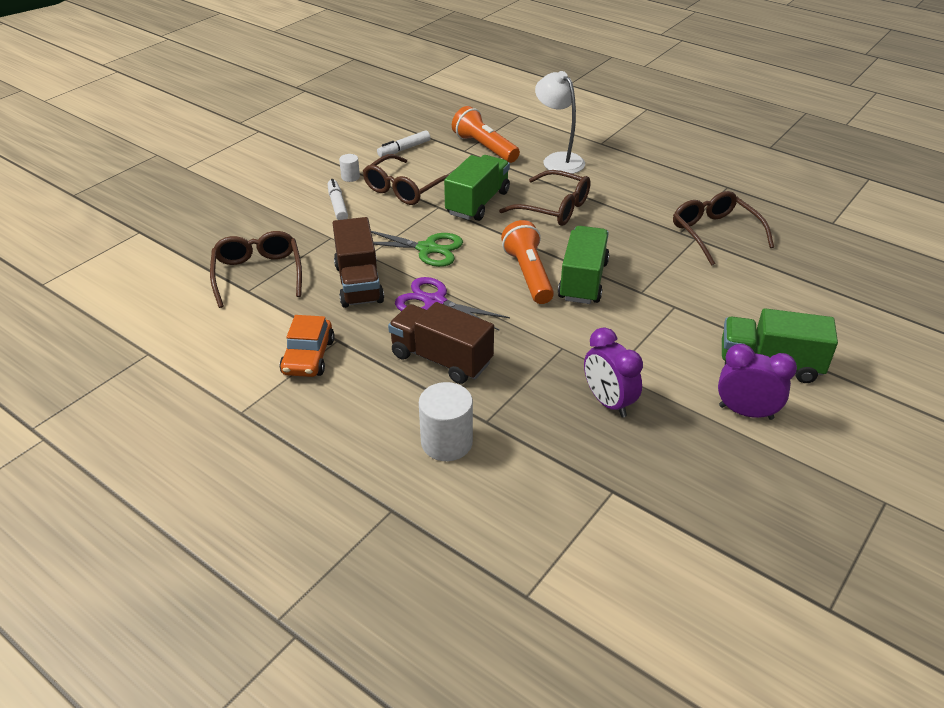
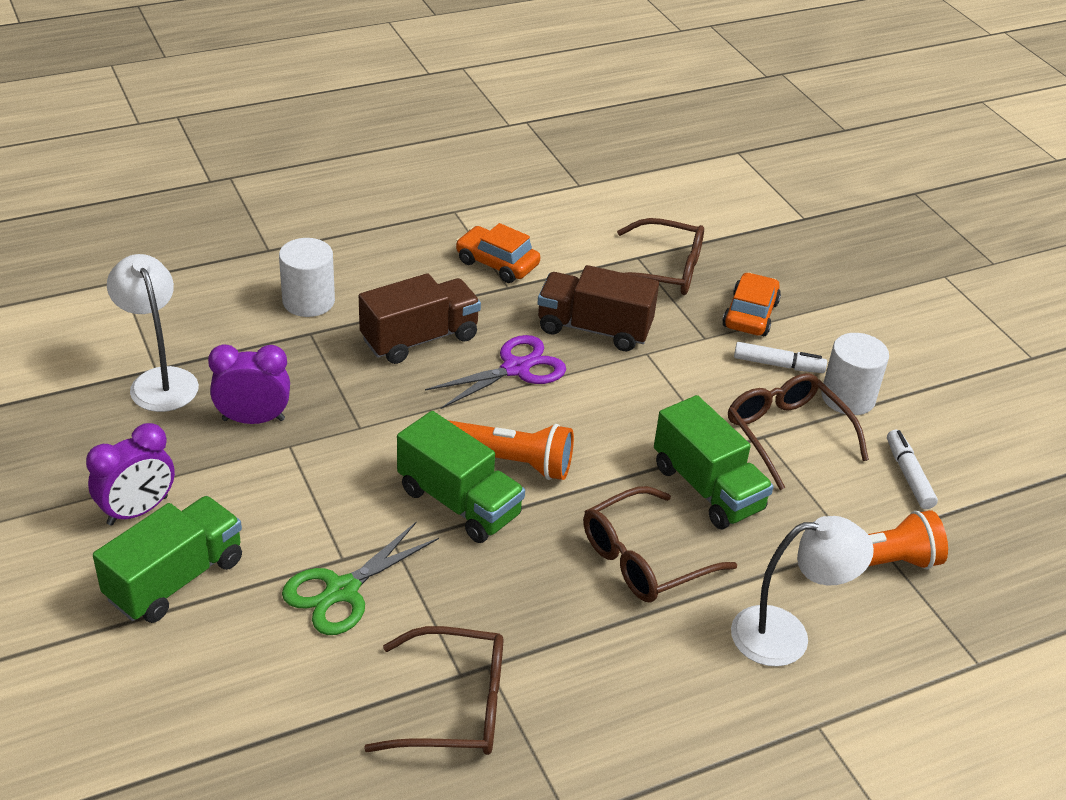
camera: 115 degrees right, 0 degrees up
white cylinder [339,154,360,182] -> white cylinder [821,333,889,415], size x1.94
green scissors [371,231,463,267] -> green scissors moved to [282,522,439,635]
none -> white lamp [107,254,199,412]
none -> orange car [722,272,781,336]

